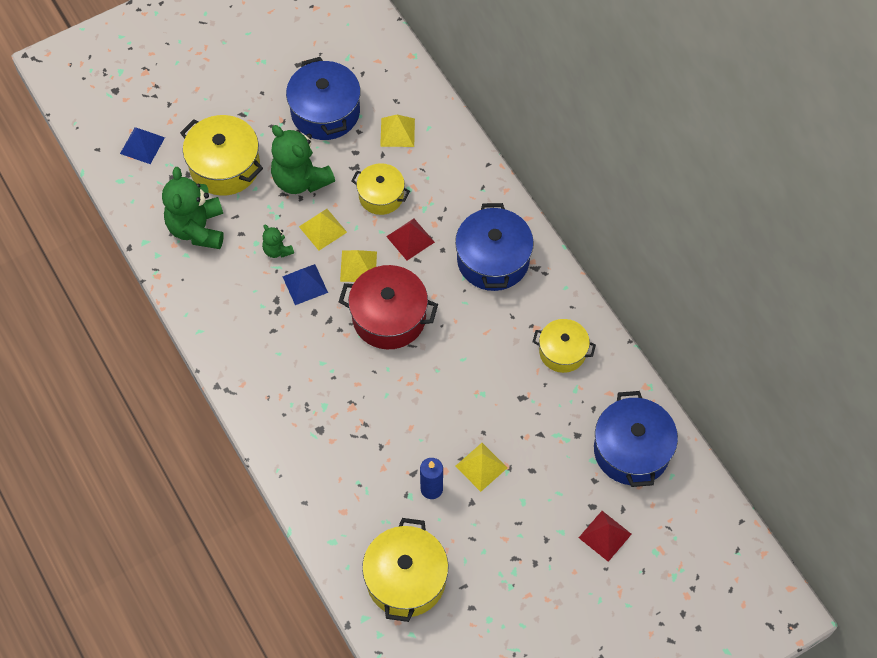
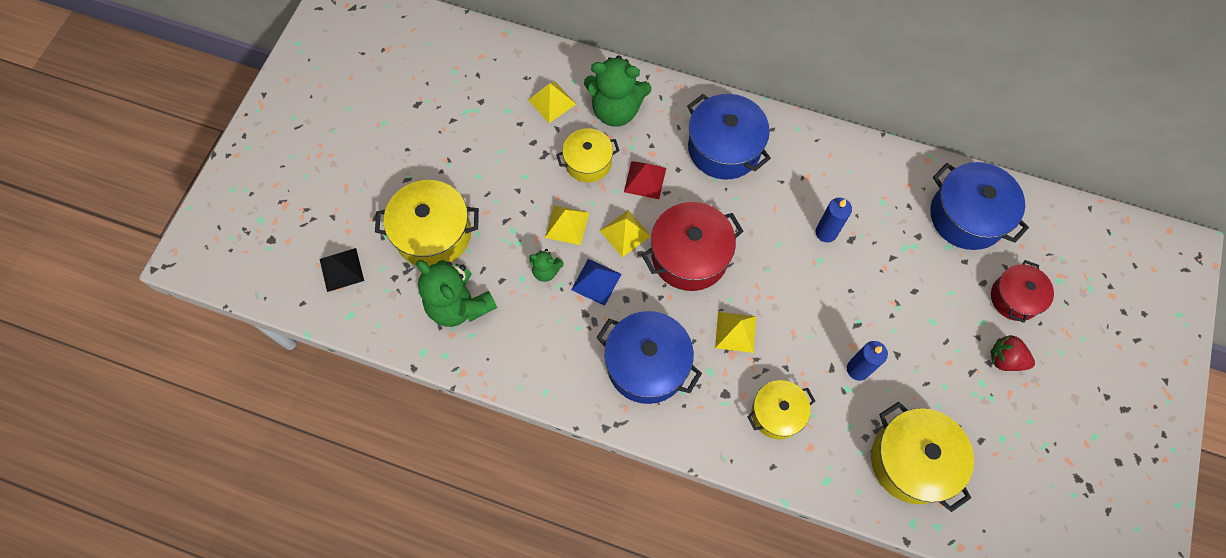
camera: 40 degrees left, 5 degrees up
blue pyramid [120,127,165,164] -> black pyramid [320,248,364,292]
green teddy bear [271,125,335,194] -> green teddy bear moved to [584,55,651,127]
blue pot [286,57,361,140] -> blue pot moved to [596,311,702,404]
yellow pyramid [455,443,507,492] -> yellow pyramid moved to [715,312,756,353]
yellow pot [532,319,596,373] -> yellow pot moved to [747,380,815,439]
red pyramid [579,511,632,562] -> red pot [991,260,1054,323]
none -> blue candle [816,198,852,242]
none -> red strawberry [990,335,1035,371]

